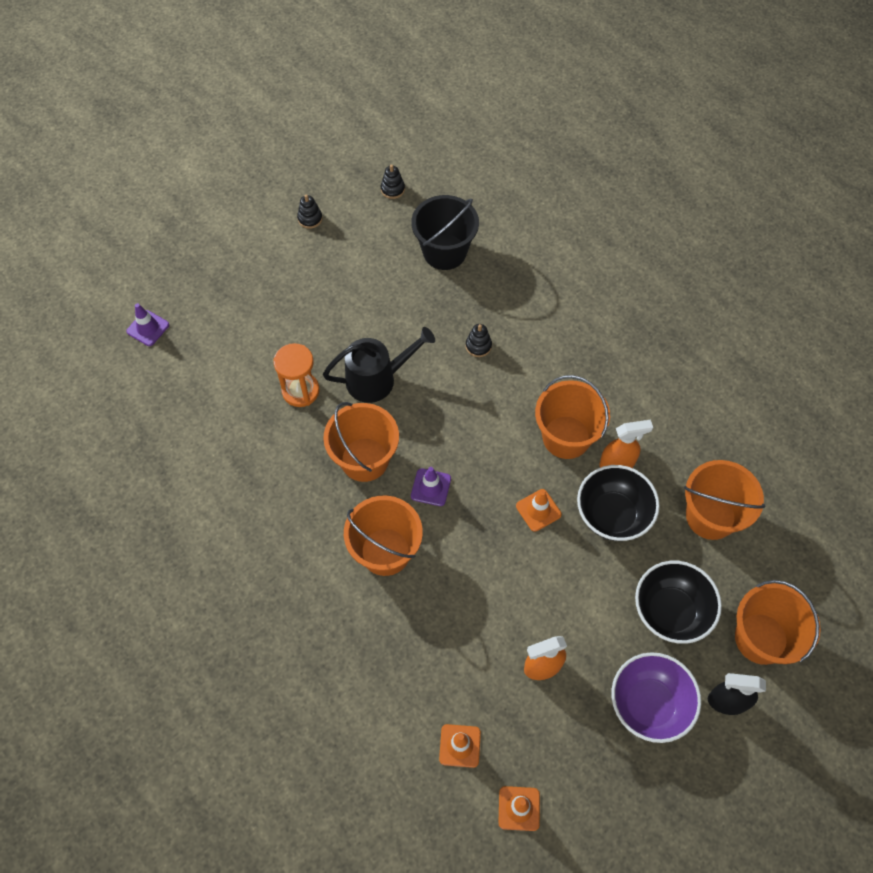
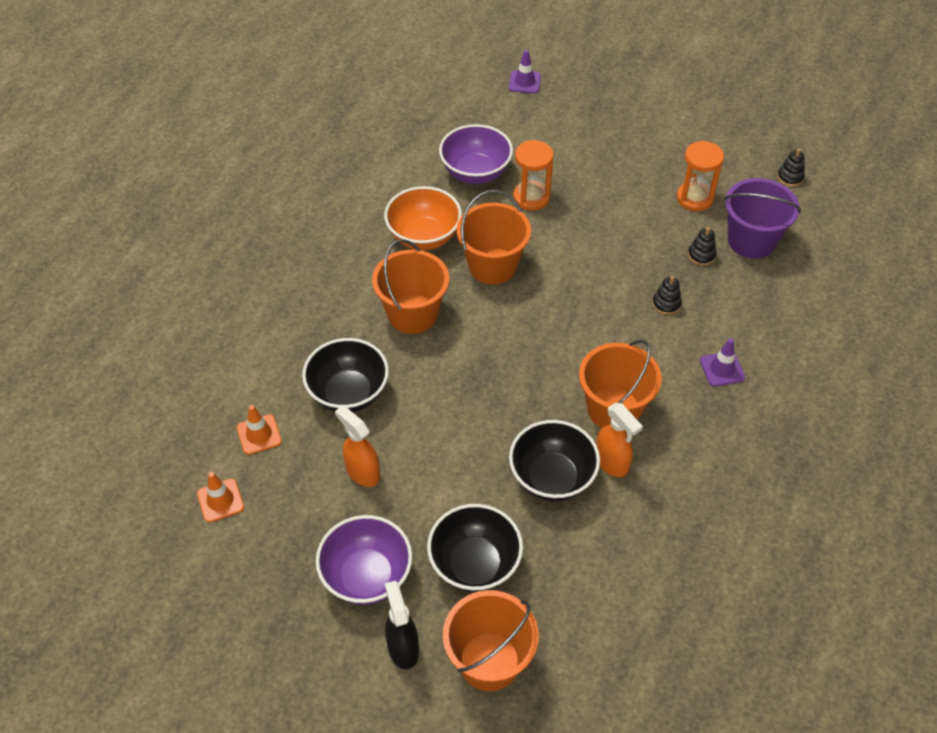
camera: 65 degrees right, 10 degrees down
black stacking toy [297,195,322,229] -> black stacking toy moved to [688,227,716,266]
black watering can [323,327,435,403] -> none
black bucket [411,195,479,270] -> purple bucket [724,178,801,259]
purple traffic cone [411,467,451,506] -> purple traffic cone moved to [700,338,745,387]
orange traffic cone [516,489,562,532] -> none
orange bucket [684,460,765,540] -> none
none -> black bowl [302,338,389,412]
none -> orange bowl [384,186,462,250]
none -> purple bowl [439,124,513,184]
none -> orange hourglass [677,141,724,211]

